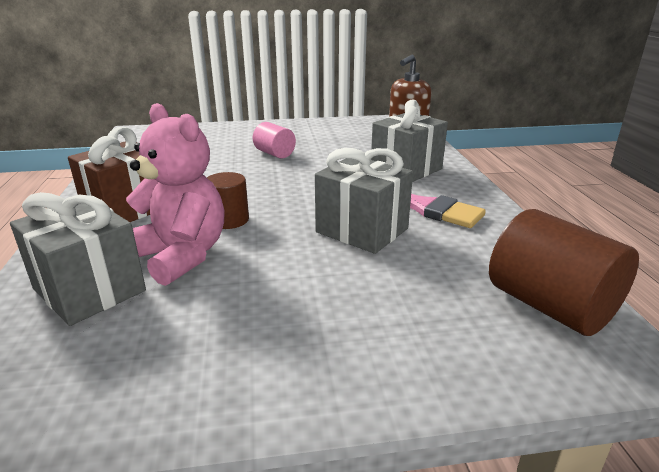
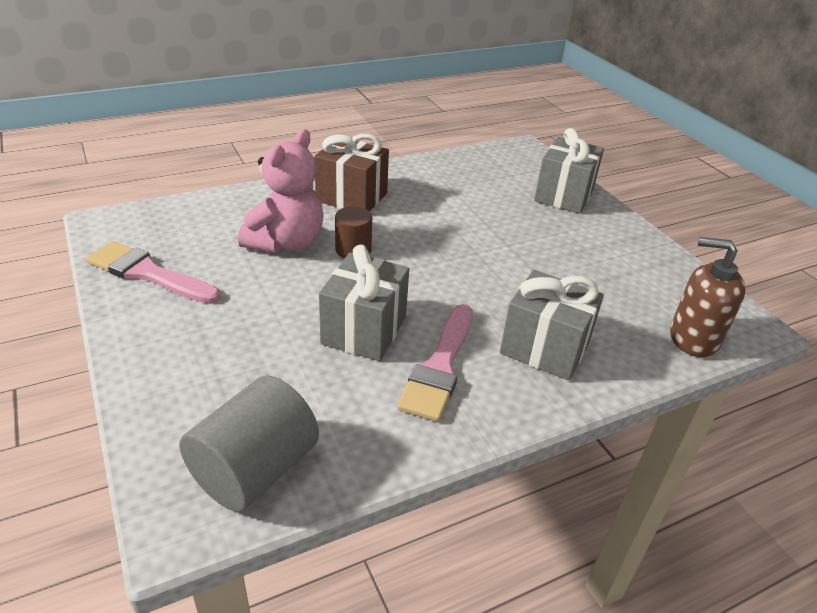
camera: 70 degrees right, 10 degrees up
grey gift [10,192,146,326] -> grey gift moved to [534,128,604,214]
pink cylinder [253,122,296,158] -> none
brown cylinder [489,209,639,336] -> grey cylinder [179,375,319,512]
none -> pink brush [86,241,221,304]

